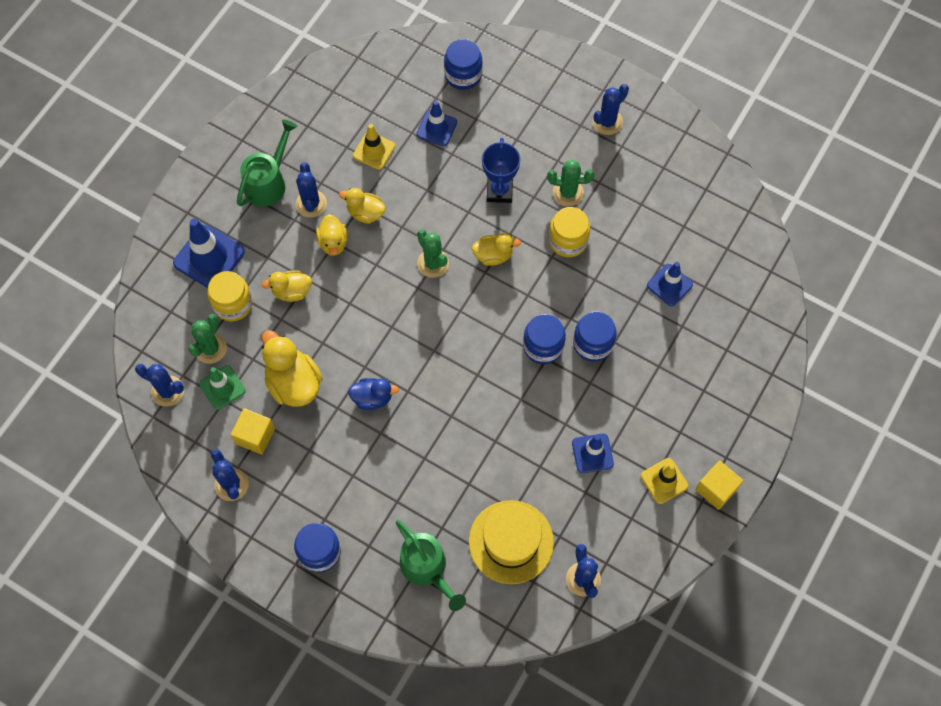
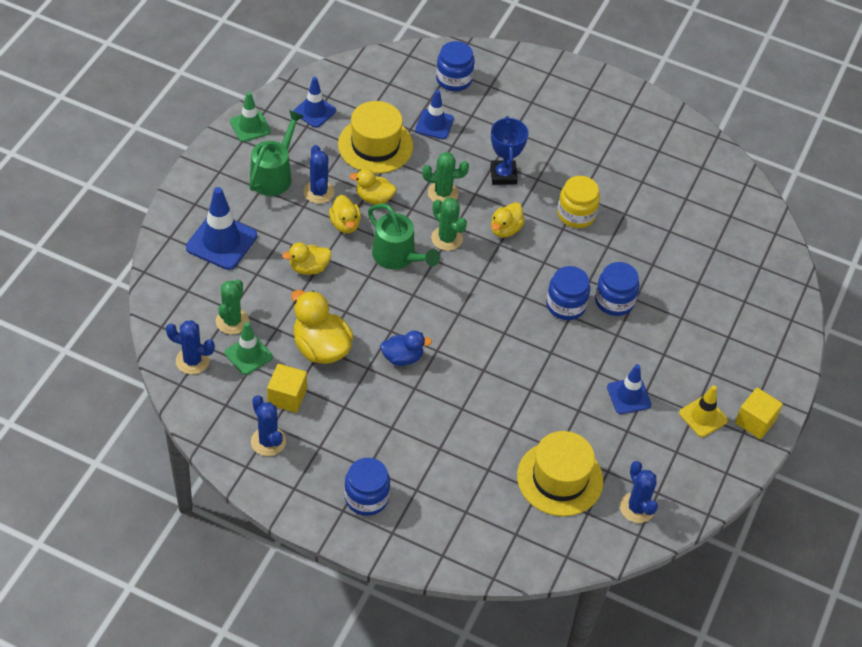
camera: 10 degrees left, 15 degrees down
yellow jar [207,271,253,321] -> none
yellow traffic cone [353,124,395,170] -> yellow hat [338,101,413,174]
green watering can [396,520,466,611] -> green watering can moved to [368,204,440,270]
yellow duck [472,233,521,266] -> yellow duck turned 135 degrees clockwise [491,202,525,238]
green cactus [547,160,595,206] -> green cactus moved to [422,152,469,203]
blue cactus [592,84,629,135] -> none
blue traffic cone [647,262,693,306] -> blue traffic cone moved to [293,77,336,128]
none -> green traffic cone [230,92,271,142]

